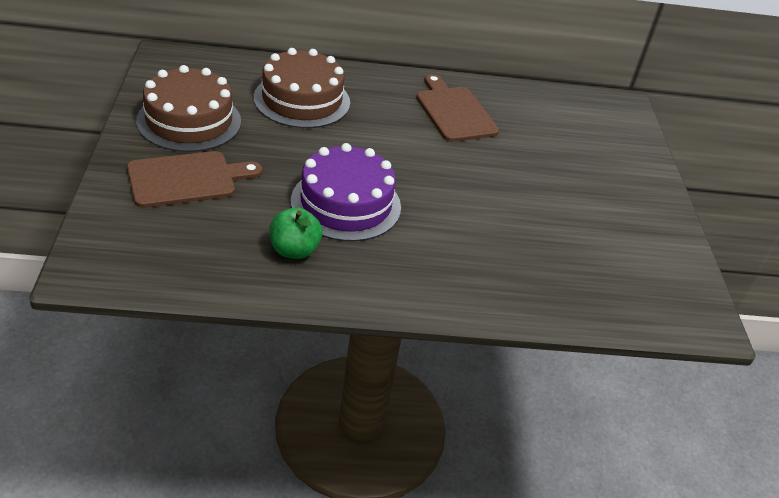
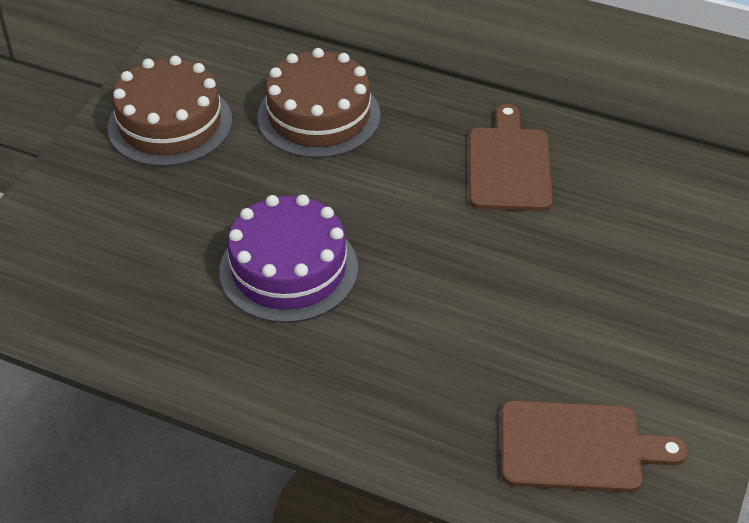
camera: 30 degrees right, 5 degrees up
brown cutting board [127,151,262,208] -> brown cutting board moved to [501,400,688,492]
green apple [269,207,323,259] -> none

